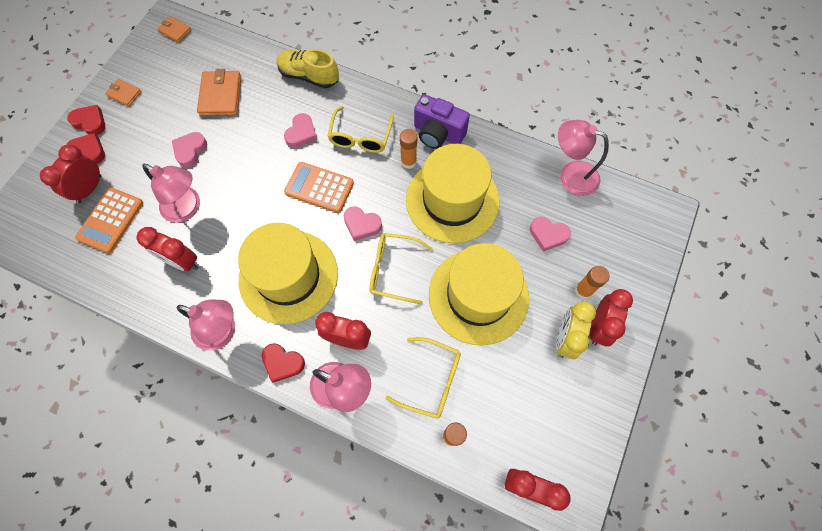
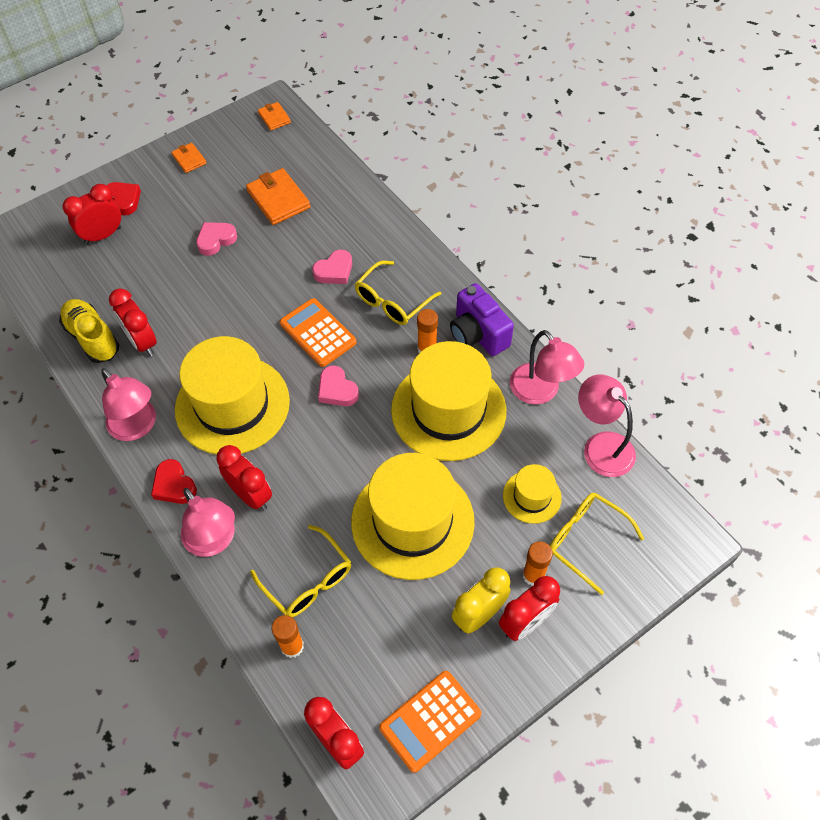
camera: 30 degrees right, 10 degrees down
red heart [67,105,105,135] -> none
orange calculator [75,188,143,253] -> orange calculator moved to [379,671,482,773]
pink lamp [142,164,200,223] -> pink lamp moved to [510,330,584,404]
orange wallet [197,69,241,116] -> orange wallet turned 60 degrees counterclockwise [246,168,310,225]
yellow shoe [277,49,339,88] -> yellow shoe moved to [59,299,119,363]
yellow glasses [369,233,433,304] -> yellow glasses moved to [550,493,644,595]
pink heart [530,217,571,251] -> yellow hat [503,464,562,524]

